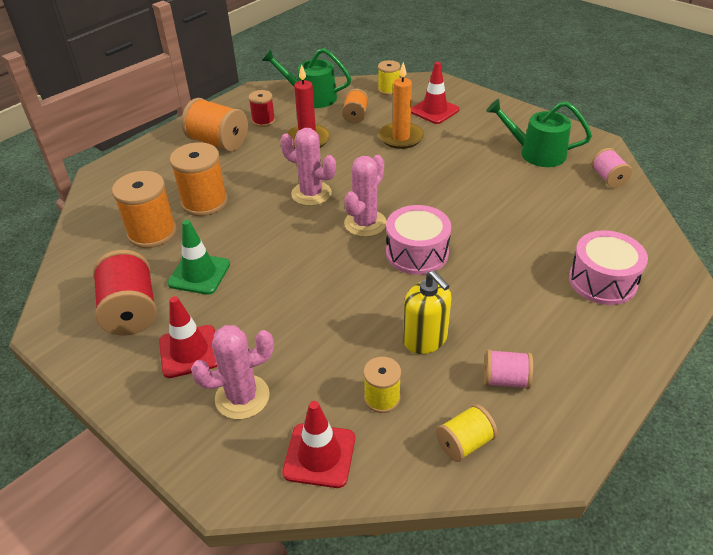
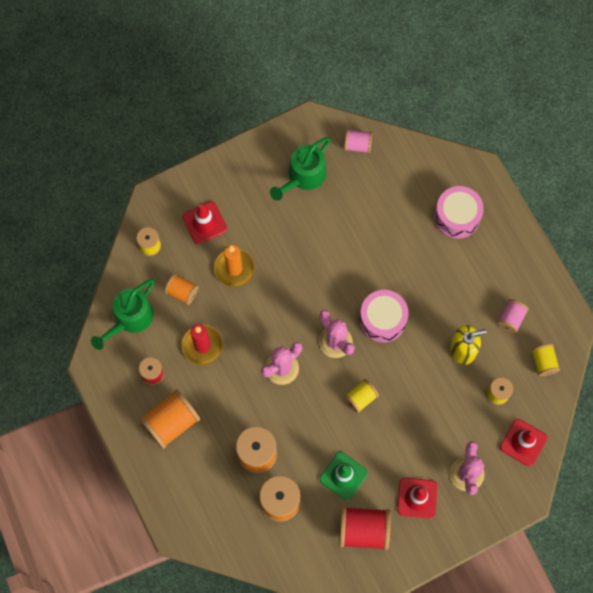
camera: 70 degrees left, 30 degrees up
none -> yellow spool [344,379,379,413]

